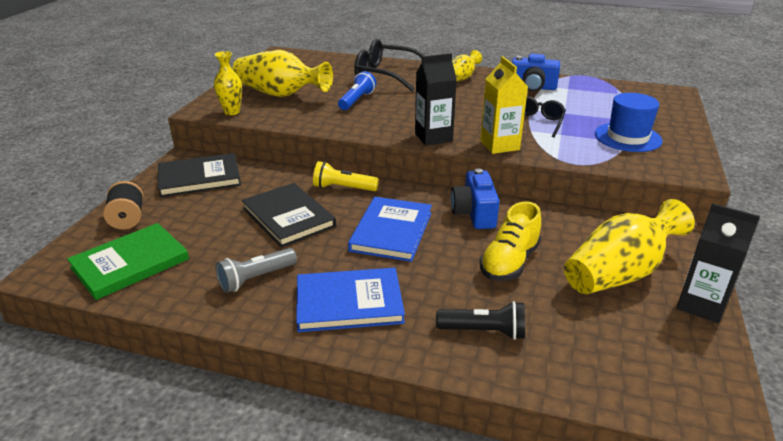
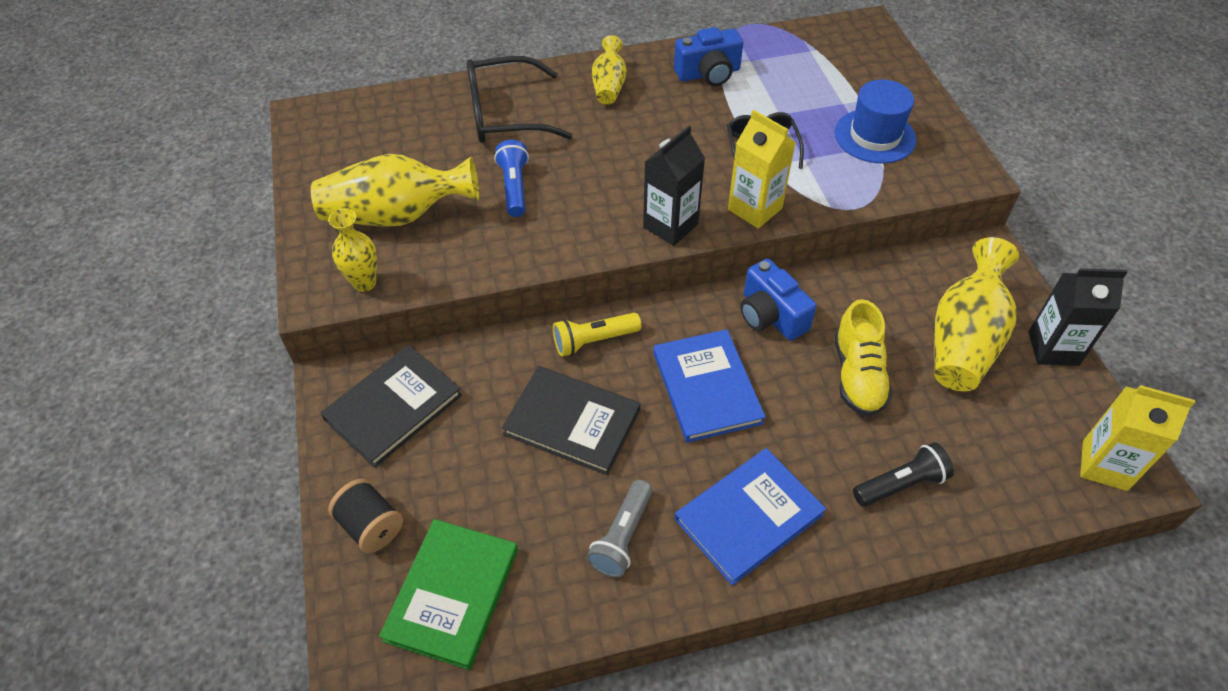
camera: 30 degrees left, 20 degrees up
none -> yellow carton [1080,385,1195,491]

